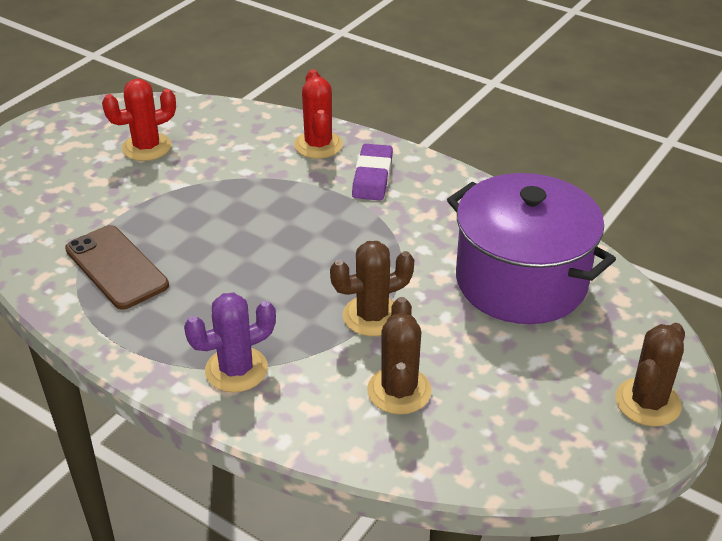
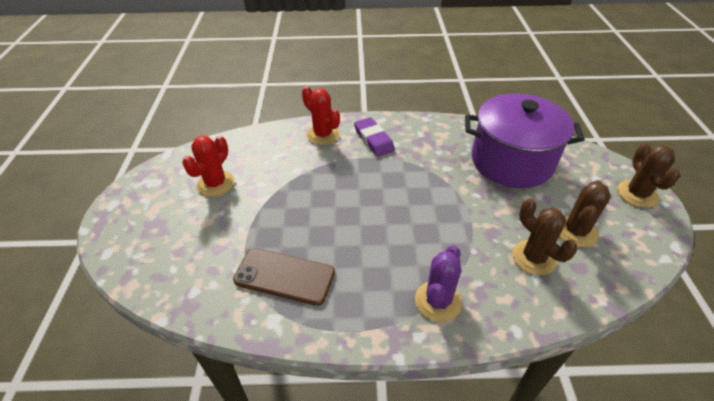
camera: 35 degrees left, 5 degrees up
brown cactus [330,241,414,336] -> brown cactus moved to [559,180,611,247]

